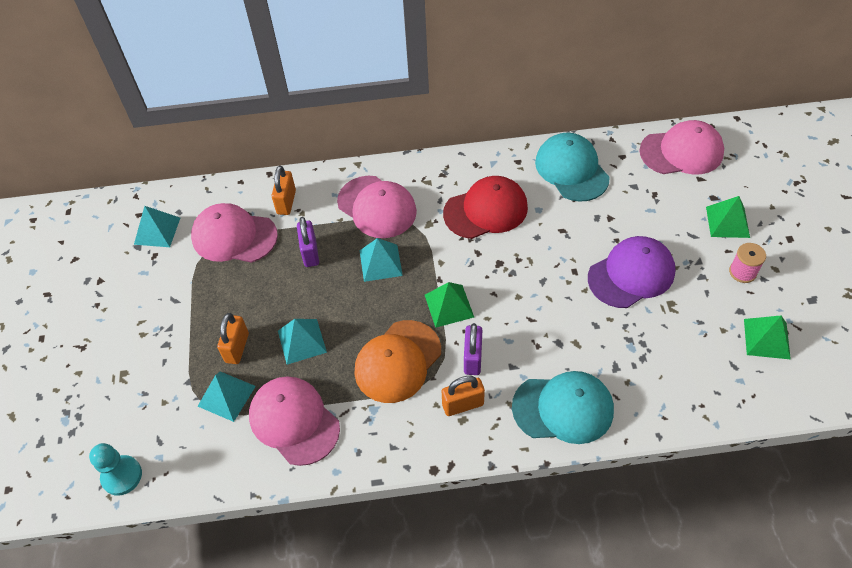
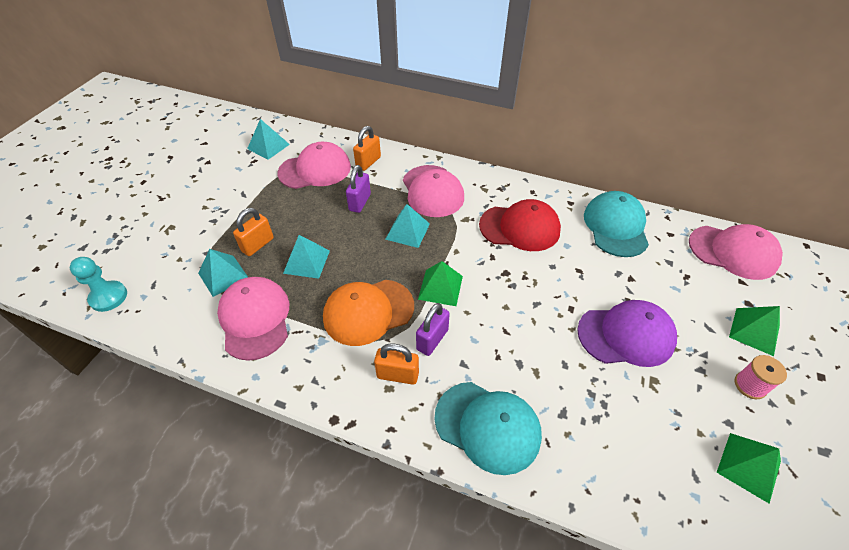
camera: 25 degrees right, 5 degrees down
pink cap [191,203,278,263] -> pink cap turned 120 degrees clockwise [278,142,351,189]

